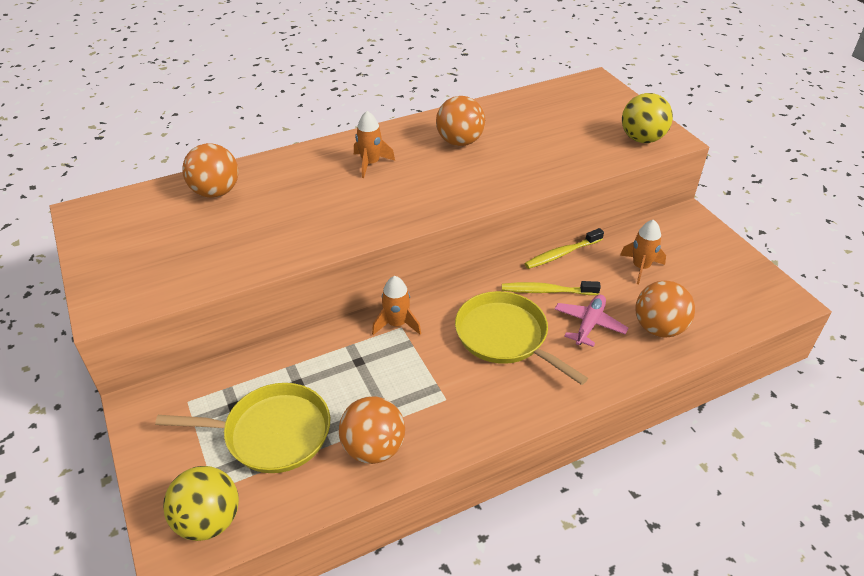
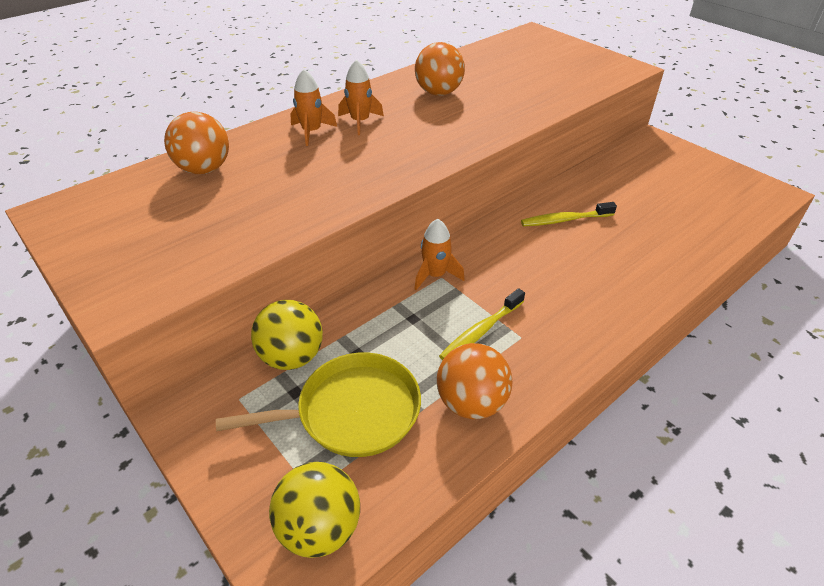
camera: 15 degrees left, 0 degrees up
yellow pan [455,291,588,385] -> none
yellow toothbrush [524,228,604,269] -> yellow toothbrush moved to [439,288,525,360]
pink plane [555,295,628,347] -> none
orange rocket [620,220,666,284] -> orange rocket moved to [290,69,337,146]
yellow ball [622,93,673,143] -> yellow ball moved to [251,300,323,370]
orange ball [635,280,695,338] -> none

